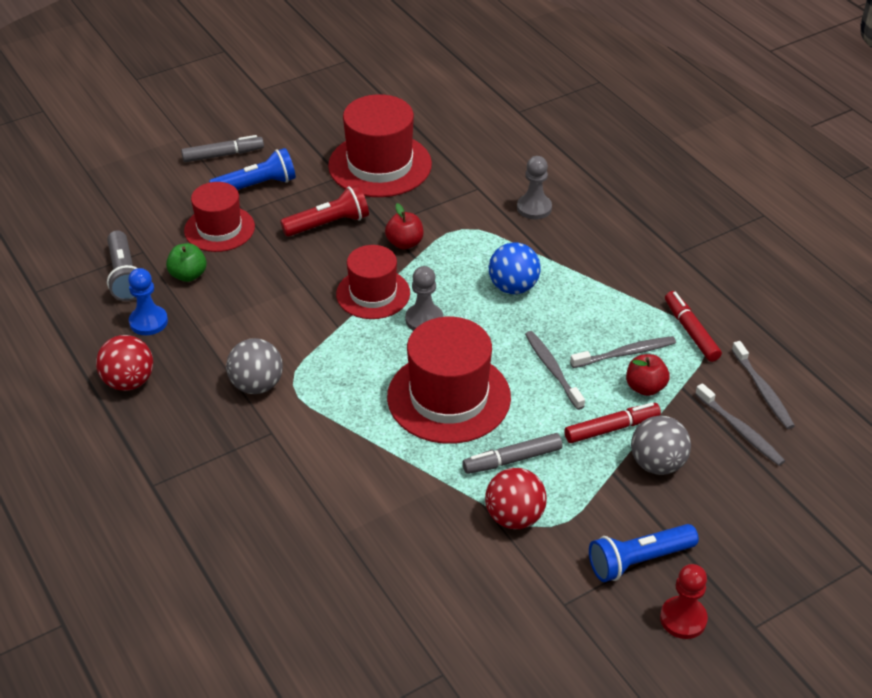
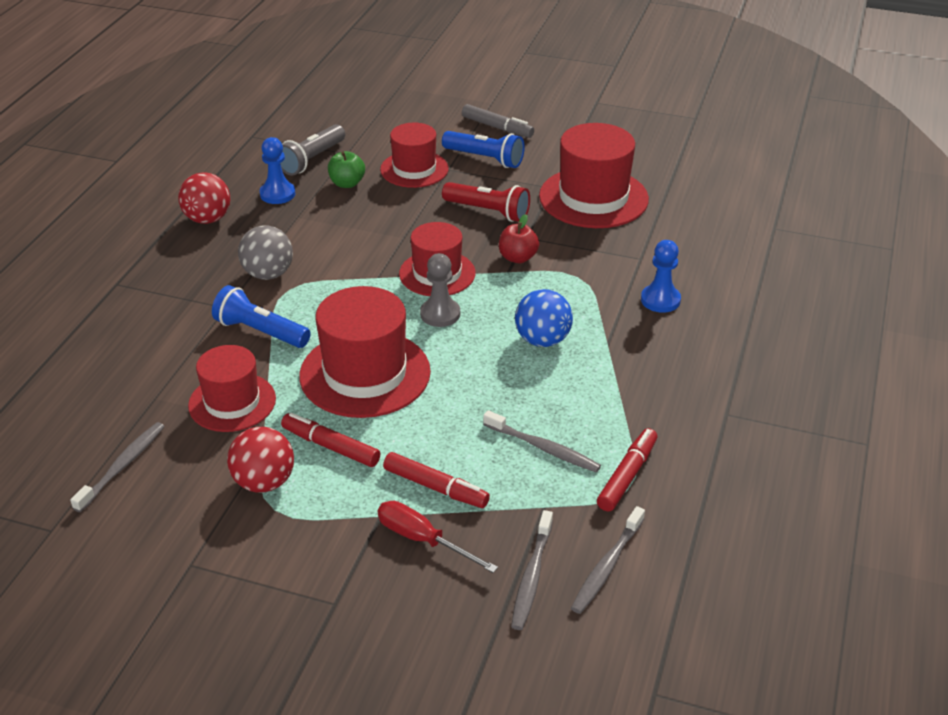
camera: 50 degrees right, 5 degrees down
grey marker [462,433,562,474] -> red marker [281,413,380,467]
grey pawn [517,156,552,219] -> blue pawn [641,240,681,313]
grey toothbrush [525,331,585,410] -> grey toothbrush moved to [70,422,165,512]
blue flashlight [589,524,699,582] -> blue flashlight moved to [212,285,311,348]
red apple [626,354,670,396] -> none
grey ball [631,415,691,475] -> red screwdriver [378,501,498,573]
red pawn [660,564,708,639] -> none
none -> red hat [188,345,276,432]

